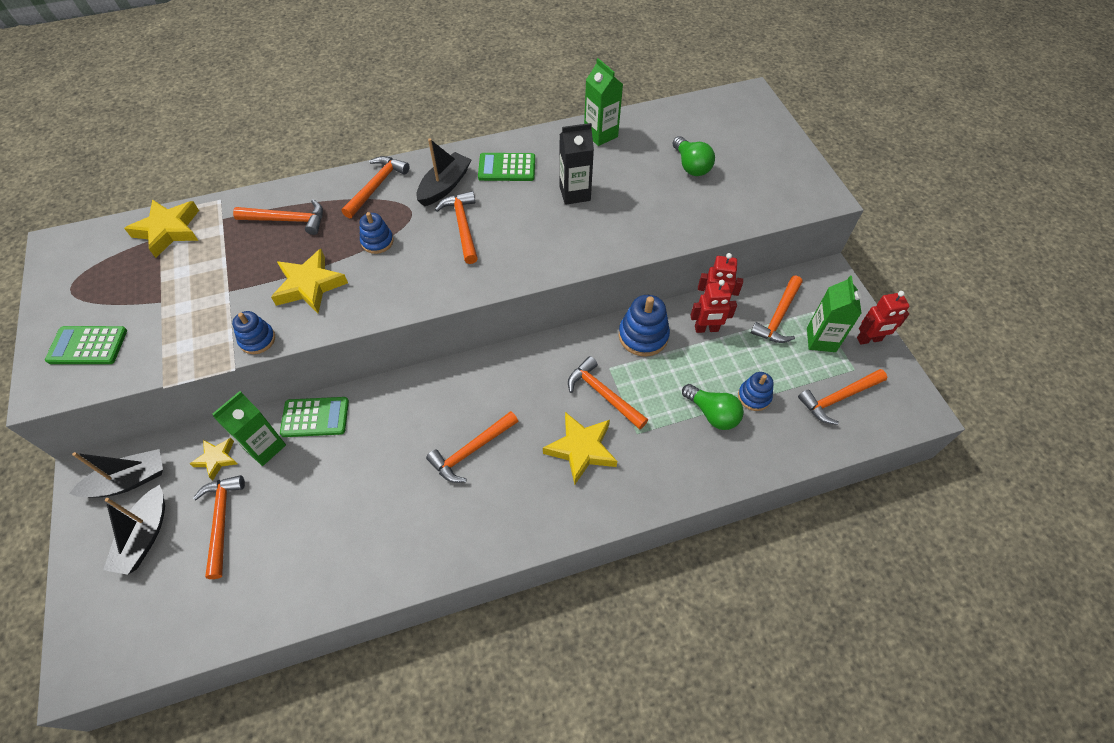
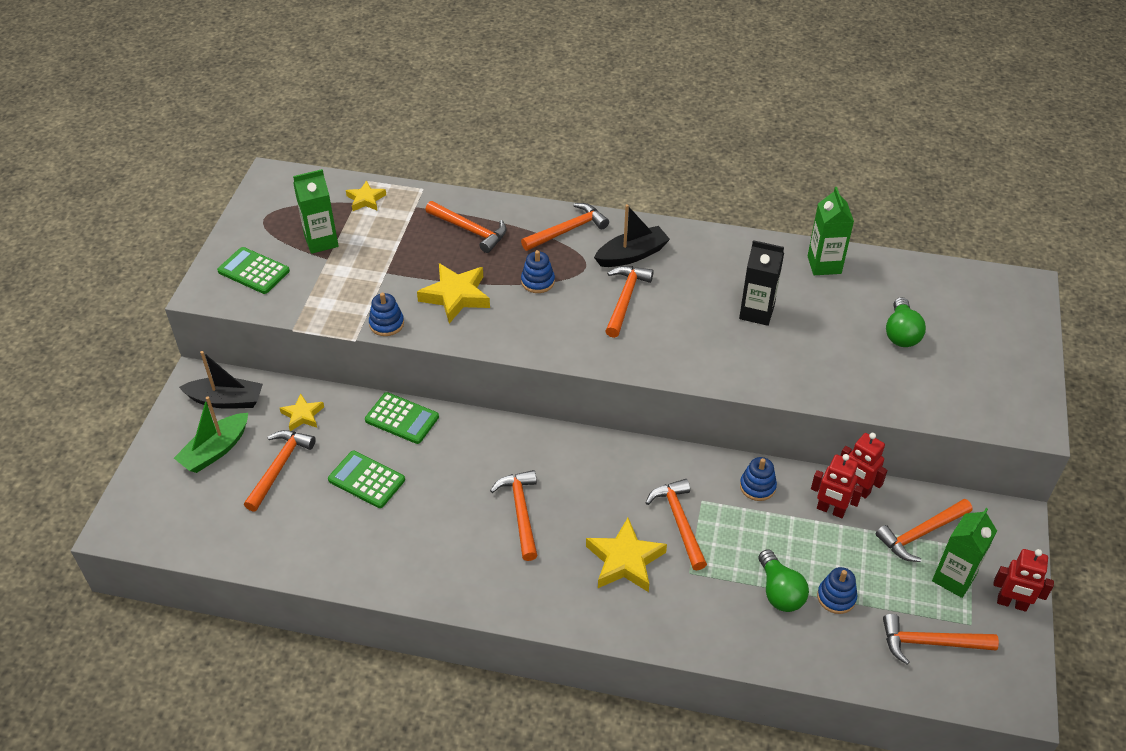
camera: 30 degrees right, 10 degrees down
black boat [103,485,165,575] -> green boat [174,396,248,473]
yellow star [124,199,199,258] -> yellow star [346,181,386,211], size x0.59
green carton [213,391,286,466] -> green carton moved to [293,169,339,254]
orange hammer [426,411,518,483] -> orange hammer turned 90 degrees clockwise [490,470,538,561]
green calculator [478,153,535,181] -> green calculator moved to [328,451,405,508]
blue stacking toy [619,295,670,357] -> blue stacking toy [740,457,777,501], size x0.63

